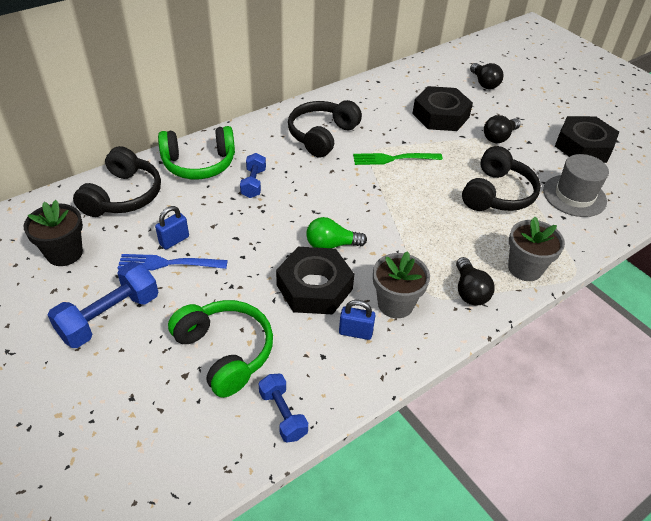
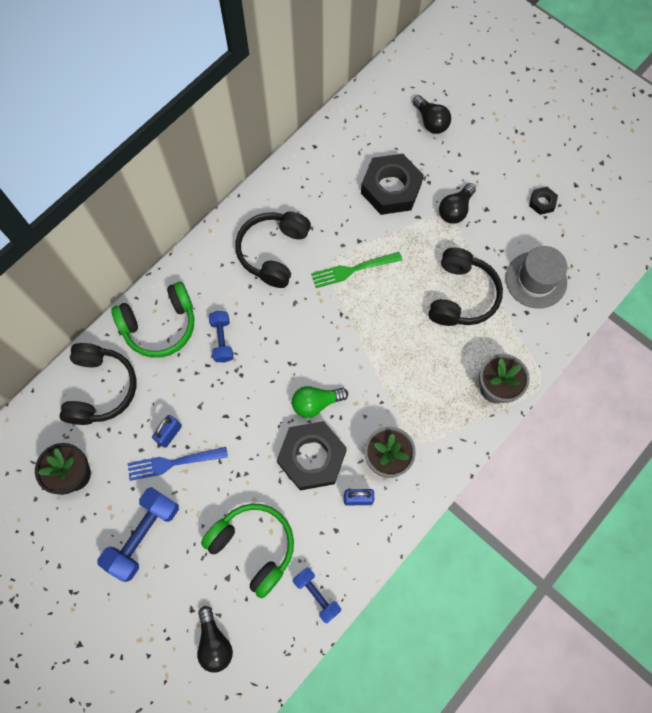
camera: 10 degrees left, 25 degrees up
black light bulb [456,257,495,305] -> black light bulb moved to [197,606,233,673]
black nut [555,116,619,163] -> black nut [529,187,558,215], size x0.45

